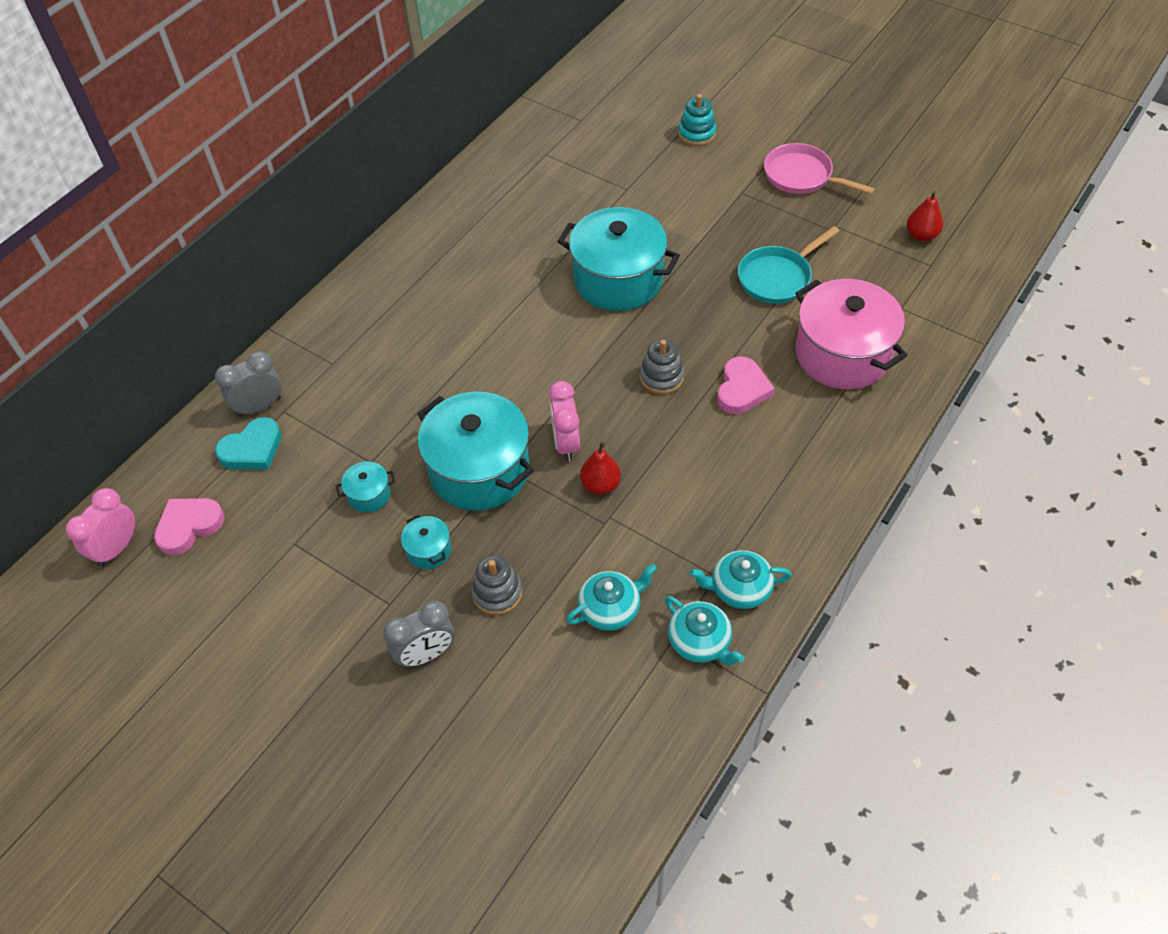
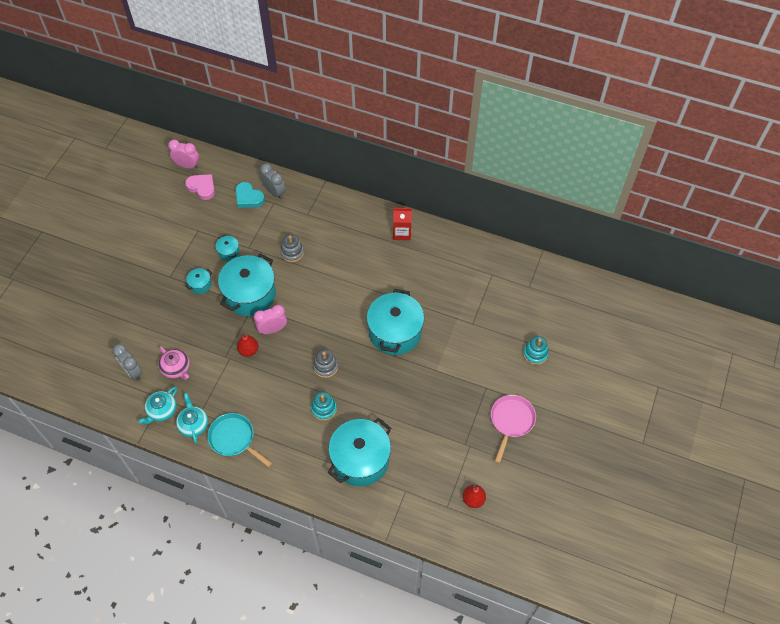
camera: 75 degrees right, 5 degrees up
grey clock [383,601,455,667] -> grey clock moved to [113,344,142,381]
grey stacking toy [471,555,523,615] -> grey stacking toy moved to [280,234,304,262]
turquoise teapot [566,564,657,631] -> pink teapot [158,346,190,380]
pink heart [717,356,775,414] -> turquoise stacking toy [311,391,337,421]
turquoise pan [738,226,839,304] -> turquoise pan moved to [207,413,273,467]
pink pot [795,279,908,389] -> turquoise pot [327,418,391,486]
none -> red carton [393,208,412,240]

